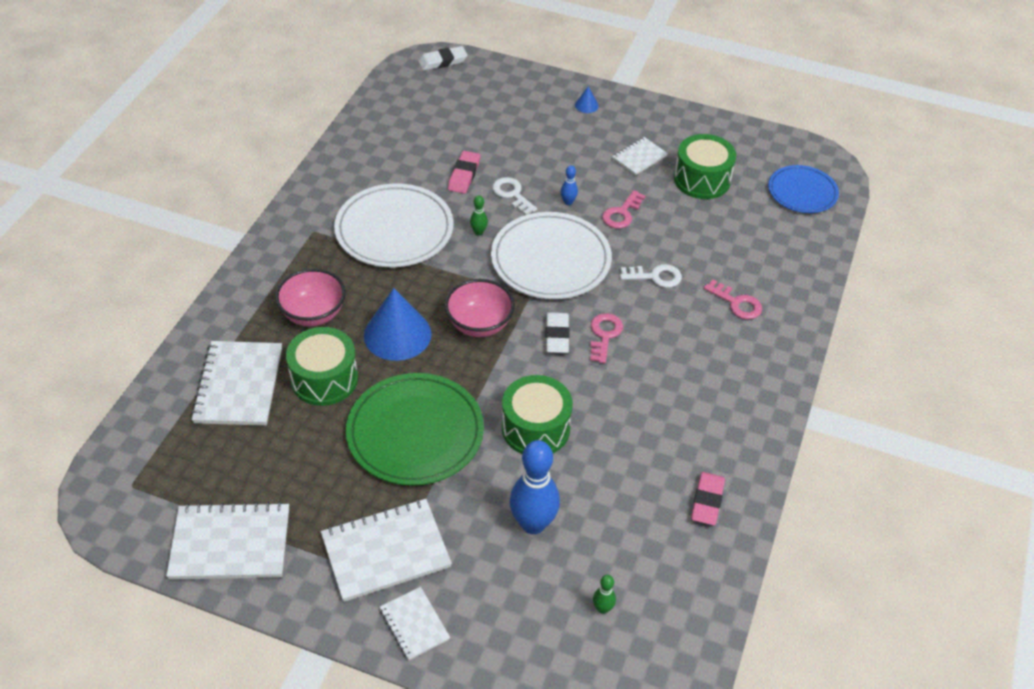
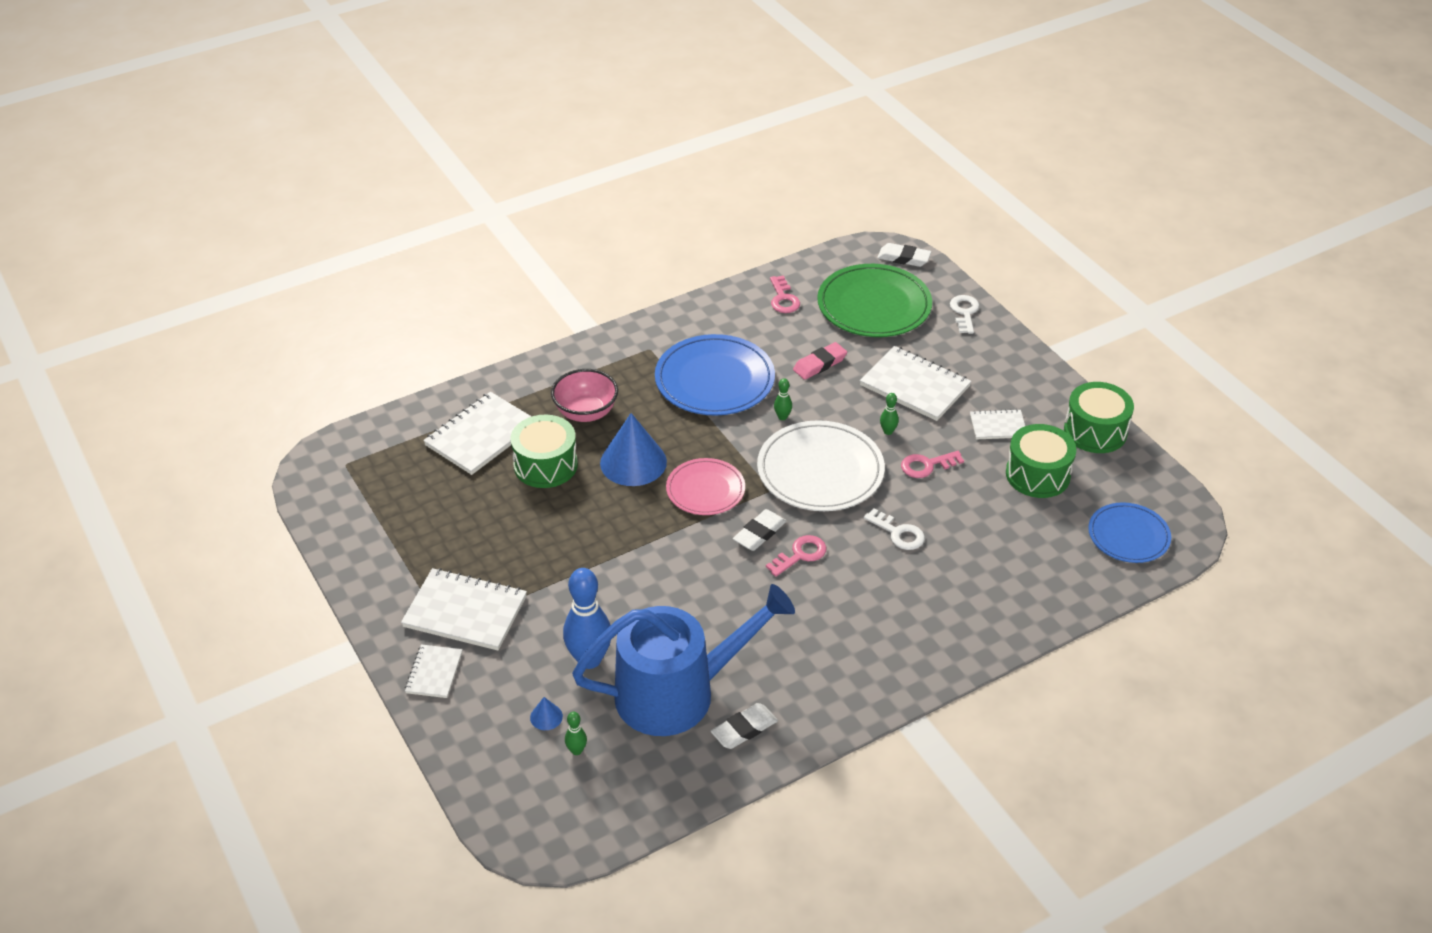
camera: 40 degrees right, 5 degrees down
white notebook [166,502,289,580] -> white notebook moved to [860,346,972,421]
white plate [334,183,454,267] -> blue plate [655,334,775,416]
green plate [346,373,484,486] -> green plate moved to [817,264,932,337]
pink bowl [445,279,515,337] -> pink plate [666,458,745,515]
white key [492,177,537,215] -> white key moved to [950,295,979,334]
green drum [502,375,573,454] -> green drum moved to [1064,382,1134,453]
blue bowling pin [561,165,578,205] -> green bowling pin [880,393,899,435]
blue cone [575,86,599,113] -> blue cone moved to [530,697,563,730]
pink eraser [691,472,725,525] -> white eraser [711,703,778,749]
pink key [704,280,762,319] -> pink key moved to [770,276,800,313]
none -> blue watering can [572,584,795,736]

